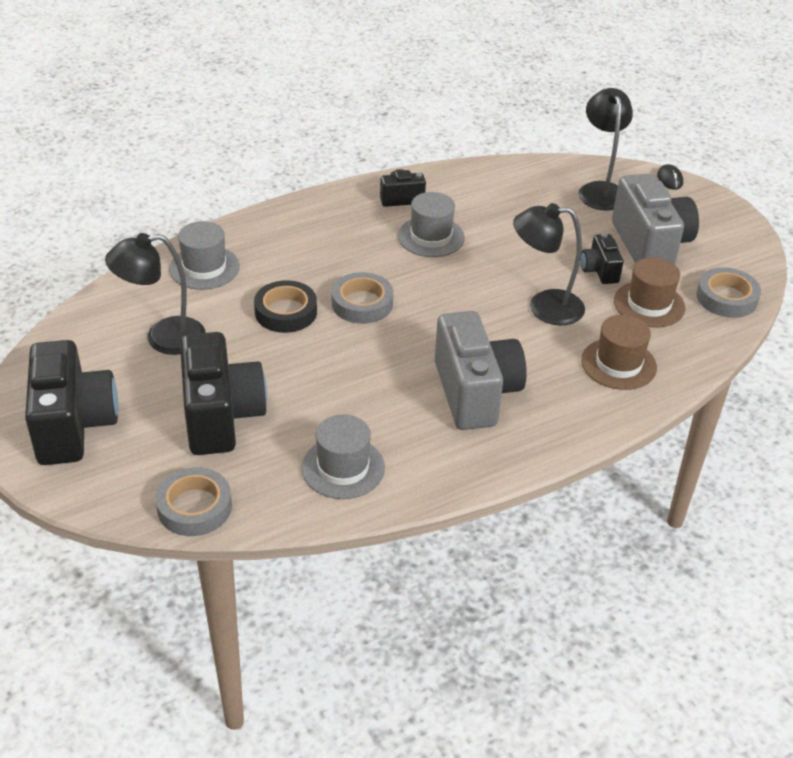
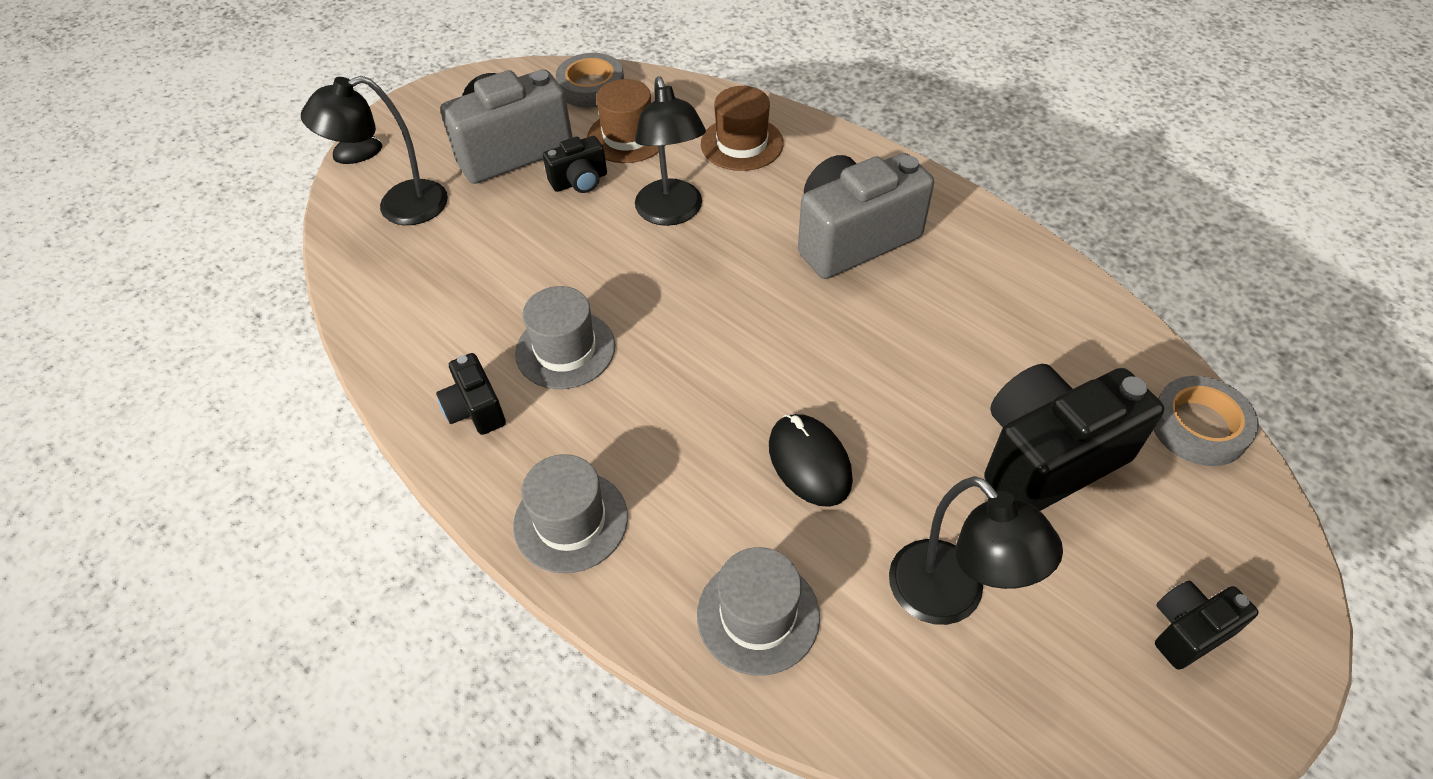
camera: 105 degrees left, 10 degrees up
black camera [25,340,118,465] -> black camera [1155,581,1259,670], size x0.50
black tape [254,280,317,333] -> black mouse [769,414,853,507]
grey hat [301,414,385,499] -> grey hat moved to [513,454,628,573]
grey tape [332,272,393,324] -> none

